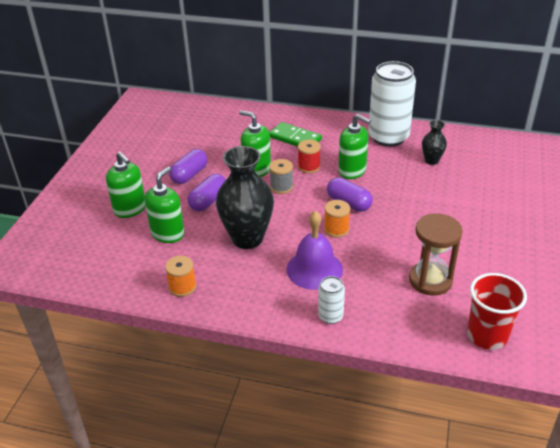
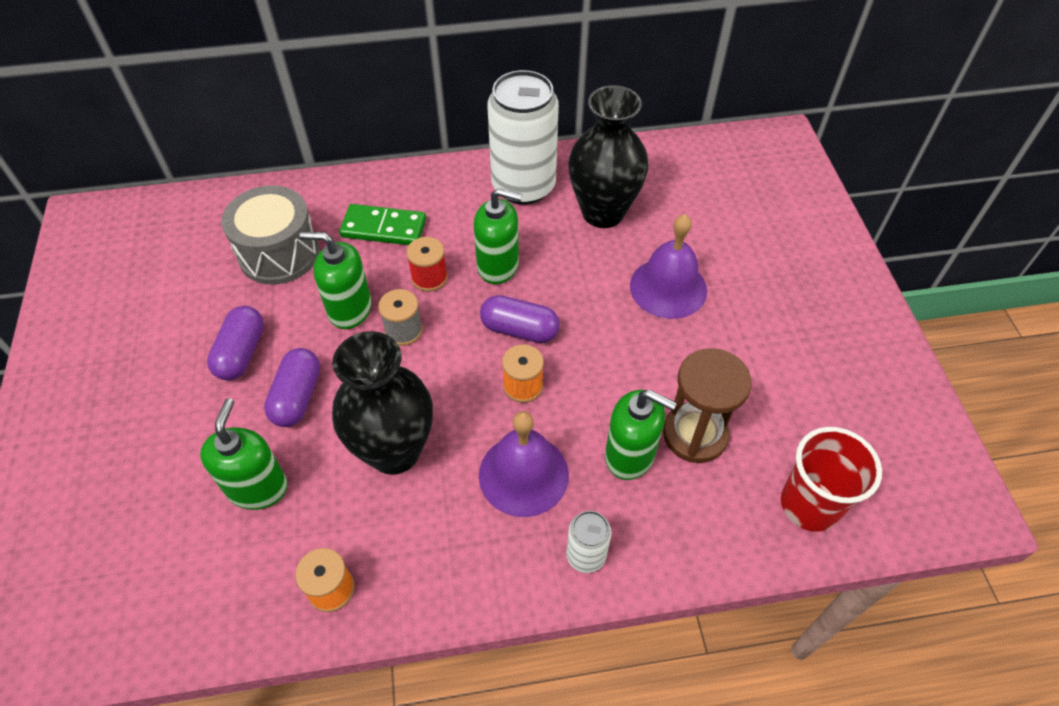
camera: 25 degrees left, 15 degrees up
green soap dispenser [106,152,145,218] -> green soap dispenser moved to [605,390,677,480]
black vase [422,120,447,165] -> black vase [568,85,648,228], size x2.03
none -> grey drum [221,185,319,285]
none -> purple bell [630,214,707,319]

